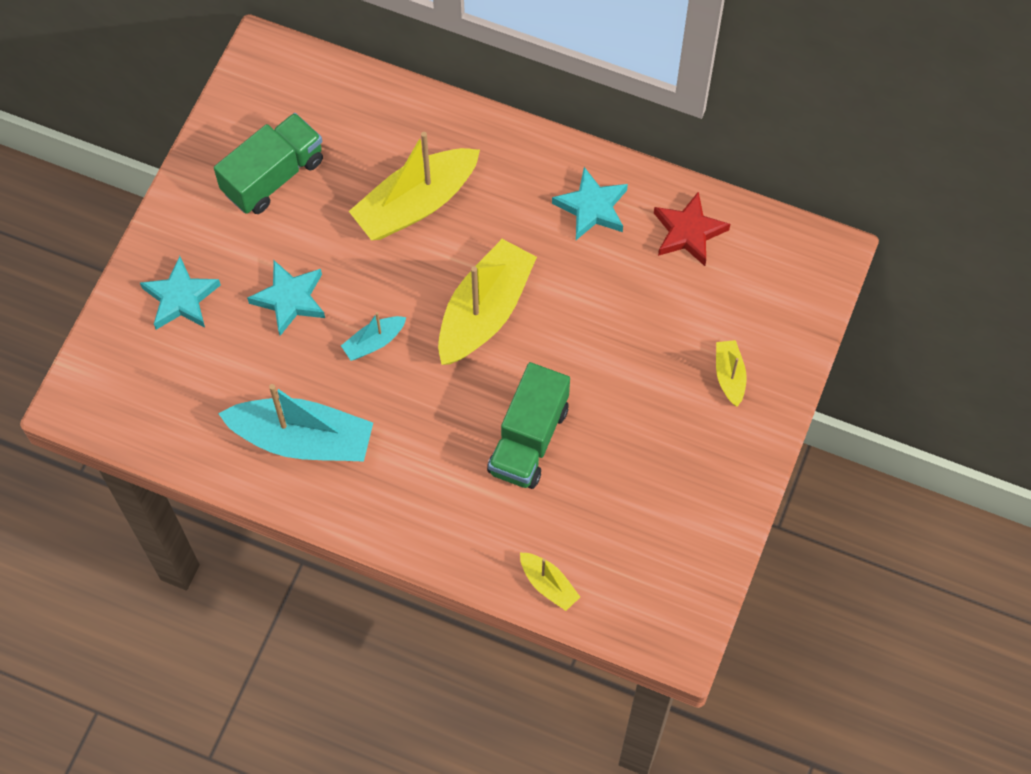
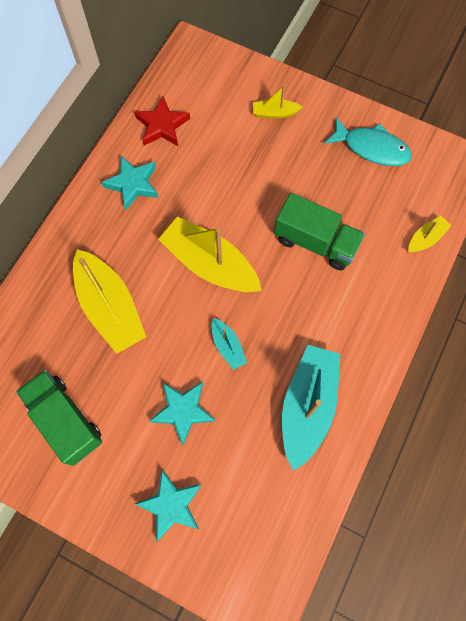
camera: 85 degrees left, 5 degrees up
none -> turquoise fish [324,117,412,166]

